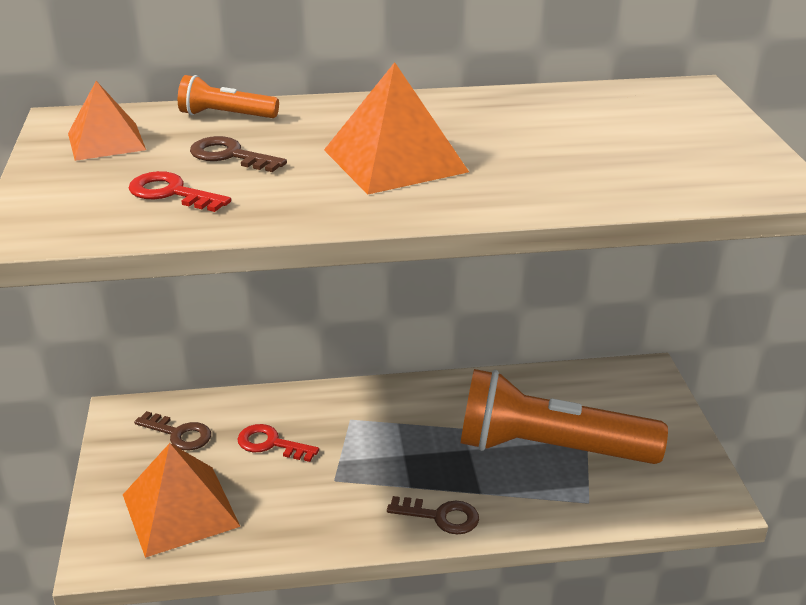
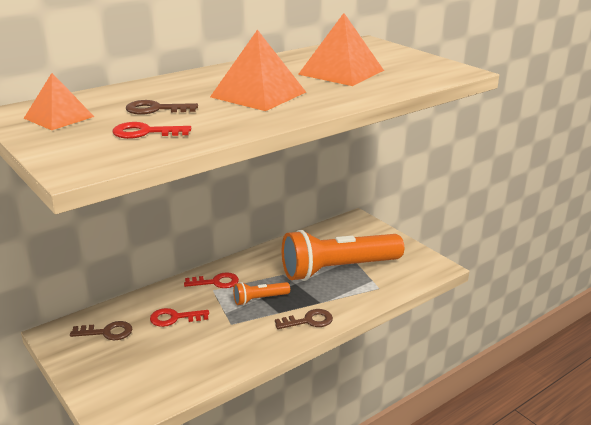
camera: 30 degrees left, 5 degrees down
orange pyramid [123,443,240,558] -> orange pyramid moved to [298,13,384,86]
orange flashlight [178,75,279,118] -> orange flashlight moved to [233,282,290,305]
none -> red key [184,272,239,288]

